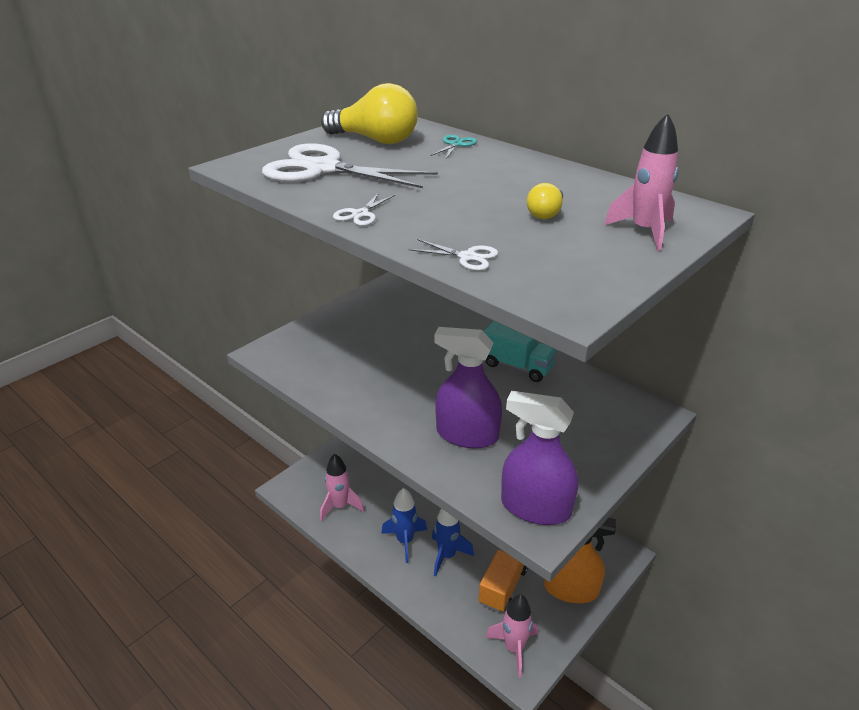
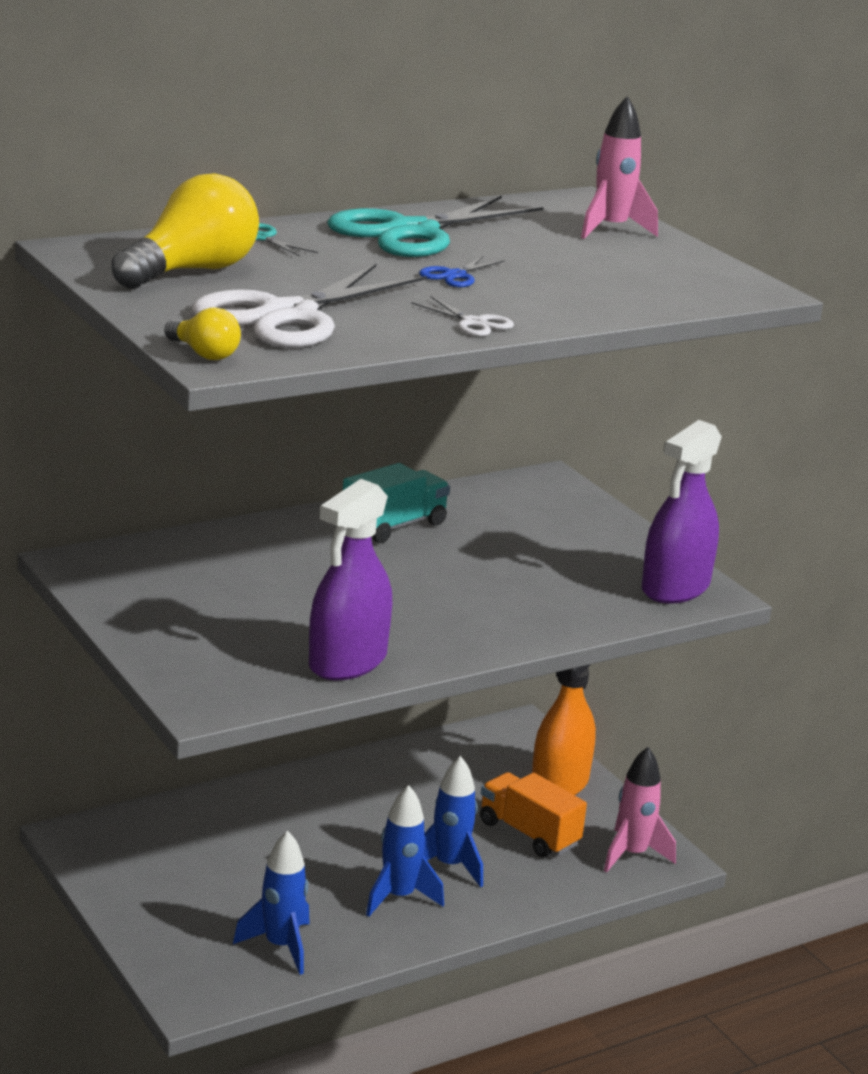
camera: 75 degrees left, 10 degrees down
pink rocket [320,454,365,521] -> blue rocket [233,831,310,975]
white scissors [409,239,498,271] -> none
purple spray bottle [434,327,502,448] -> purple spray bottle moved to [309,479,392,680]
yellow light bulb [527,183,563,219] -> yellow light bulb moved to [164,308,241,360]
none -> turquoise scissors [327,195,544,257]
none -> blue scissors [419,255,505,287]

